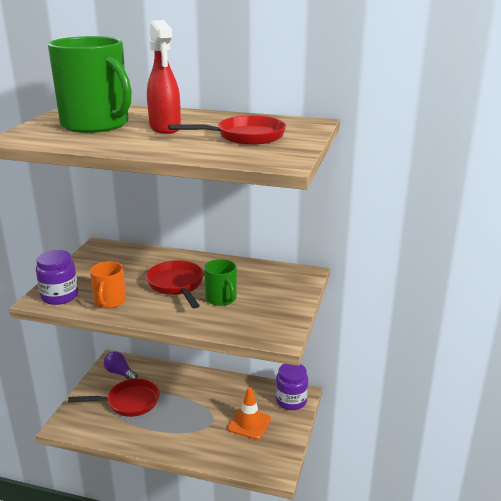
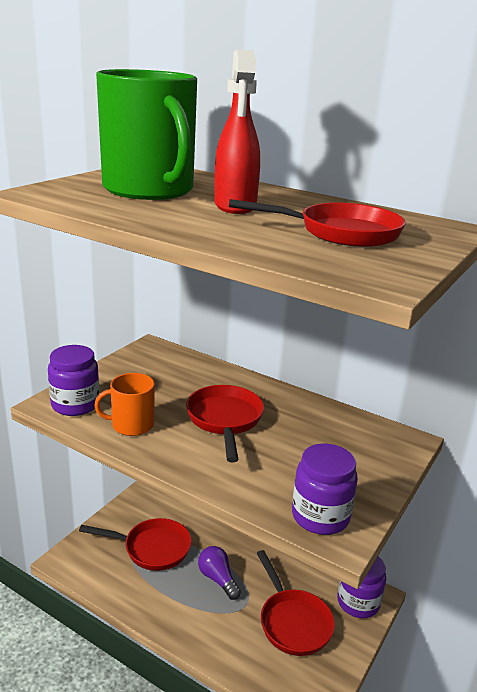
camera: 15 degrees right, 0 degrees up
orange mug [90,261,126,308] -> orange mug turned 60 degrees clockwise [94,373,155,436]
purple light bulb [104,351,138,380] -> purple light bulb moved to [198,546,241,600]
green mug [204,259,237,306] -> none
orange traffic cone [228,387,271,440] -> red pan [257,550,335,656]
none -> purple jar [292,444,358,535]

